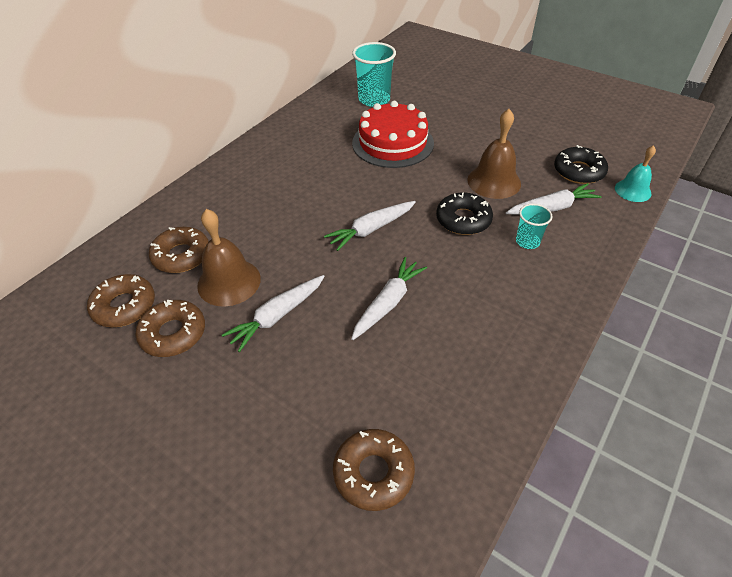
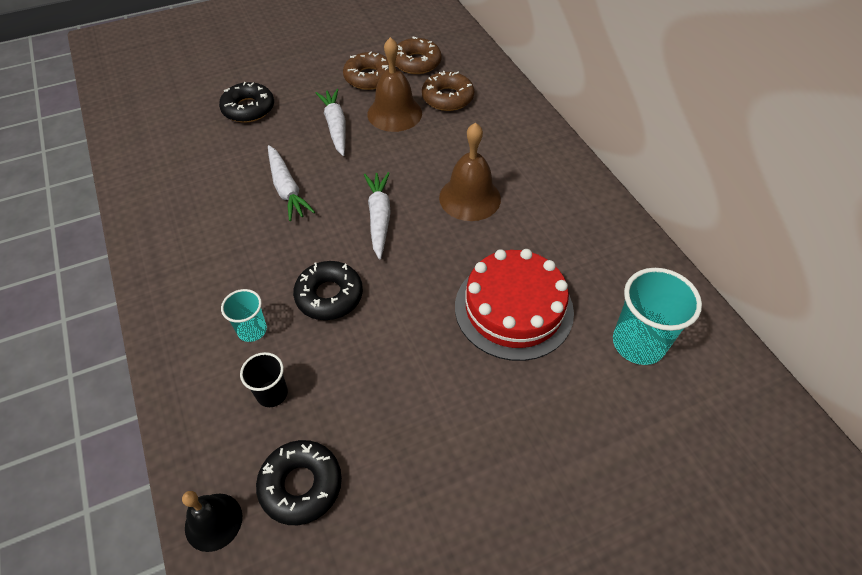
camera: 120 degrees right, 5 degrees up
brown donut [333,429,415,511] -> none
brown bell [467,109,521,199] -> brown bell moved to [439,122,501,221]
white carrot [506,183,602,215] -> black cup [240,352,288,407]
turquoise bell [615,145,656,202] -> black bell [182,491,242,552]
none -> black donut [219,82,274,123]

